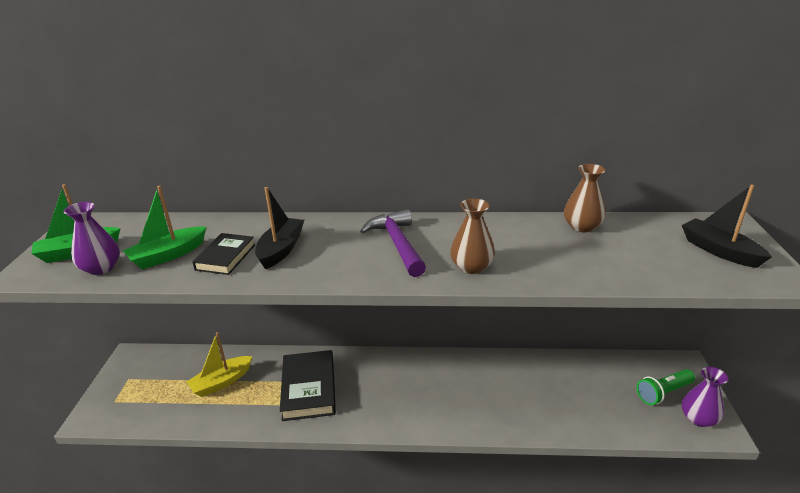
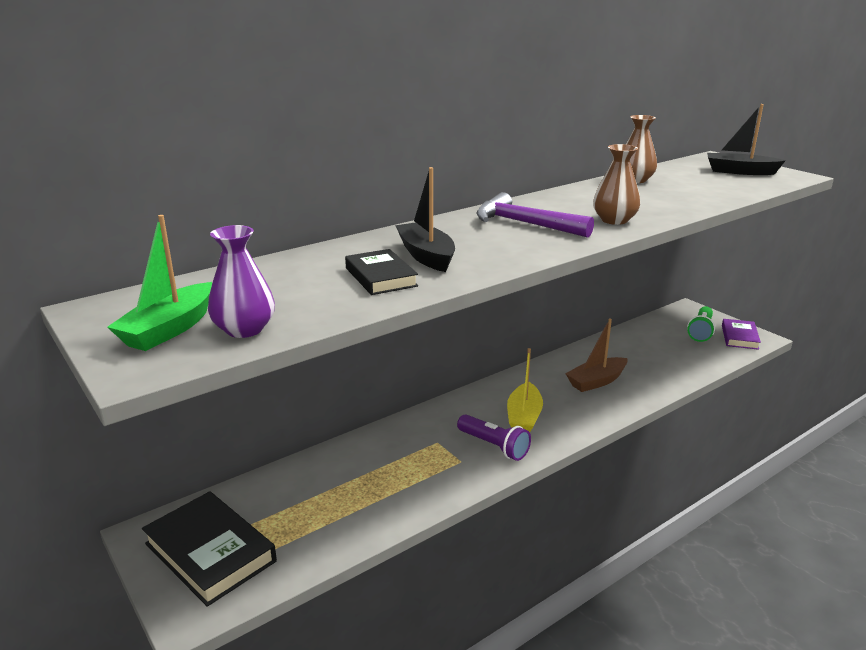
camera: 40 degrees left, 5 degrees down
green boat [123,185,206,269] -> none
yellow boat [187,332,252,397] -> yellow boat moved to [507,348,543,432]
black book [280,350,336,421] -> black book moved to [142,491,277,607]
purple vase [682,367,729,427] -> purple book [722,319,761,350]
none -> purple flashlight [457,414,531,461]
none -> brown boat [565,319,627,392]

